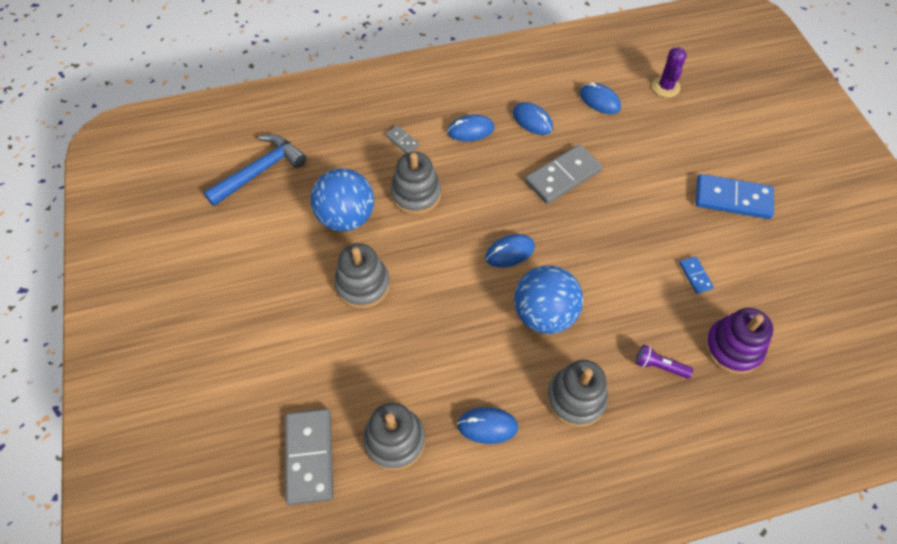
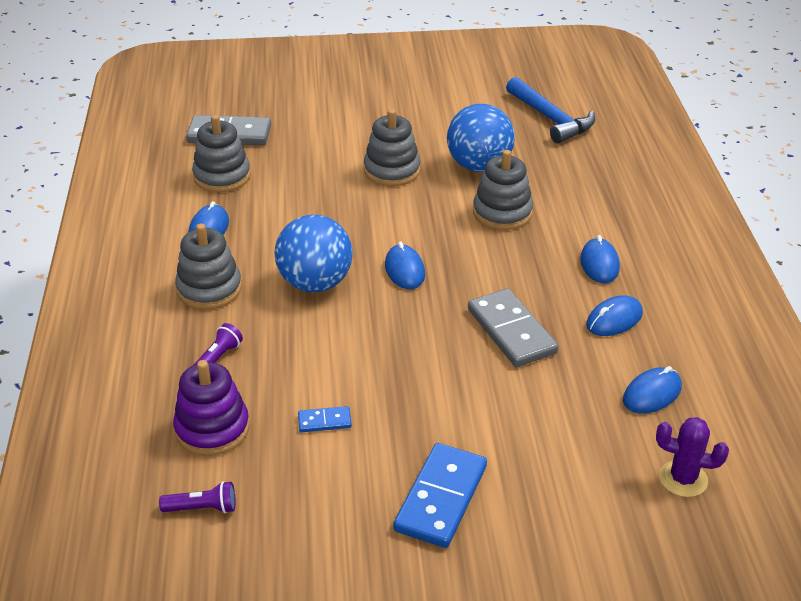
camera: 100 degrees right, 20 degrees down
grey domino [385,125,419,153] -> none
none -> purple flashlight [159,481,236,513]

